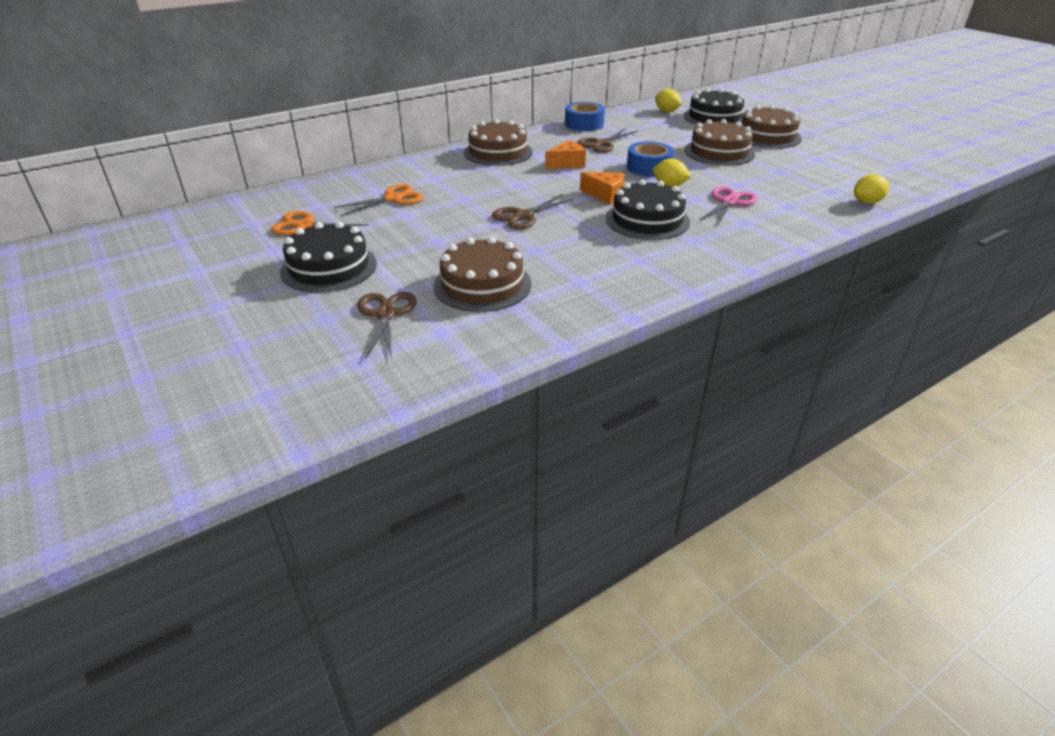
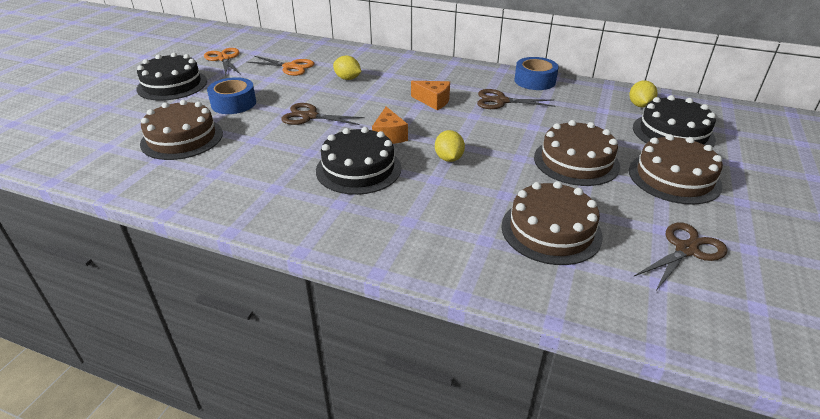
camera: 55 degrees right, 0 degrees up
brown scissors [357,292,417,359] -> brown scissors moved to [634,223,727,290]
brown cake [464,119,533,166] -> brown cake moved to [501,181,603,265]
blue tape [627,141,674,177] -> blue tape moved to [207,77,256,114]
pink scissors [699,187,757,226] -> none
yellow lemon [854,174,889,204] -> yellow lemon moved to [333,56,361,80]

